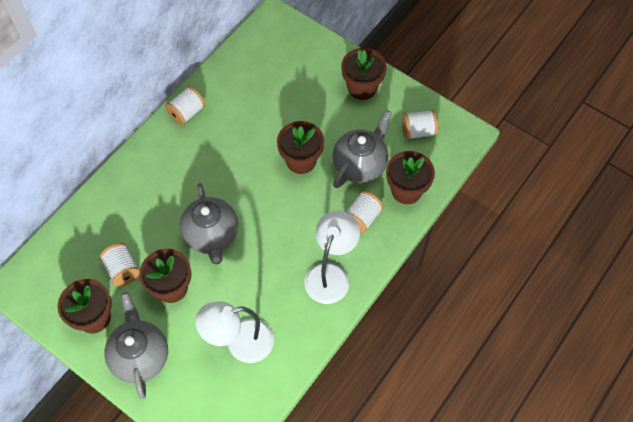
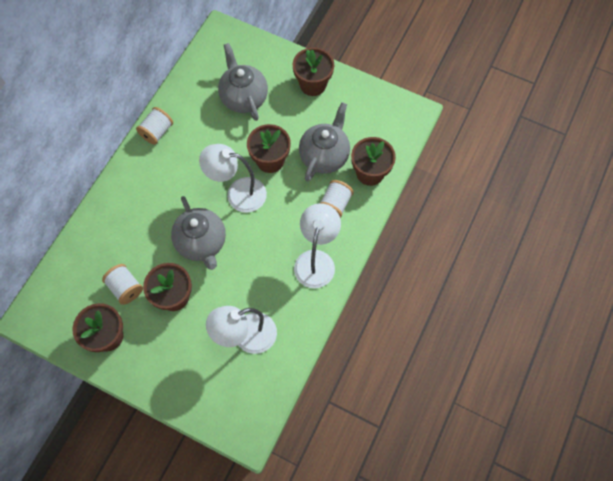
camera: 10 degrees left, 5 degrees up
grey teapot [105,292,168,399] -> grey teapot moved to [218,43,268,121]
white spool [402,110,438,140] -> none
none -> white lamp [199,144,267,212]

